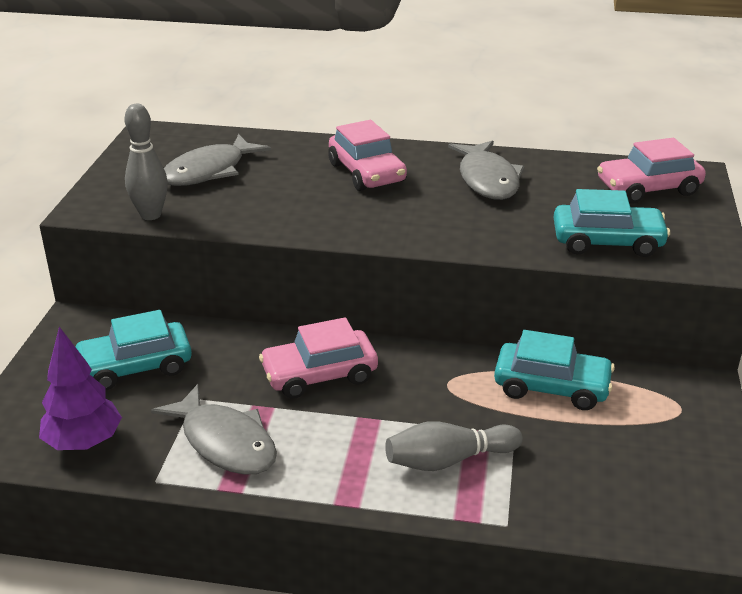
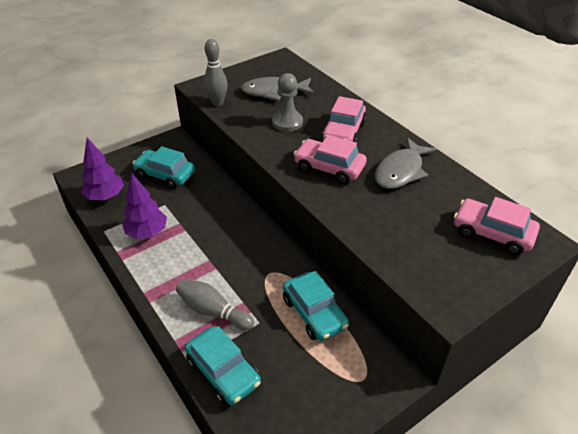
camera: 45 degrees right, 10 degrees up
grey fish [151,384,277,475] -> purple tree [122,173,167,239]
pink car [259,317,378,399] -> pink car moved to [294,135,367,184]
turquoise car [553,189,670,257] -> turquoise car moved to [185,326,261,405]
none -> grey pawn [272,73,303,132]

